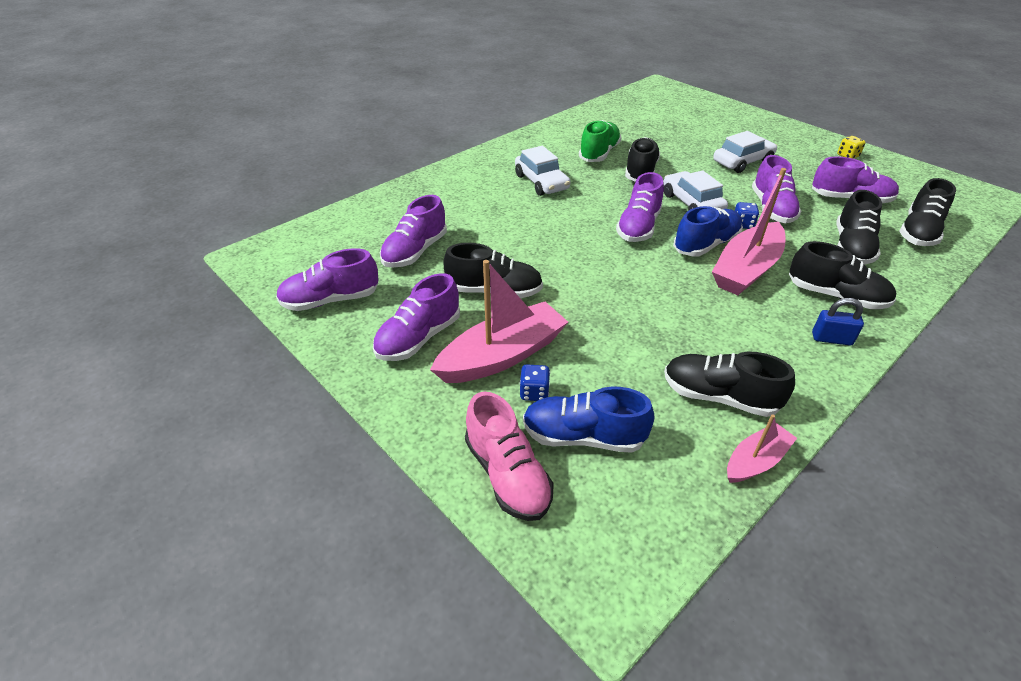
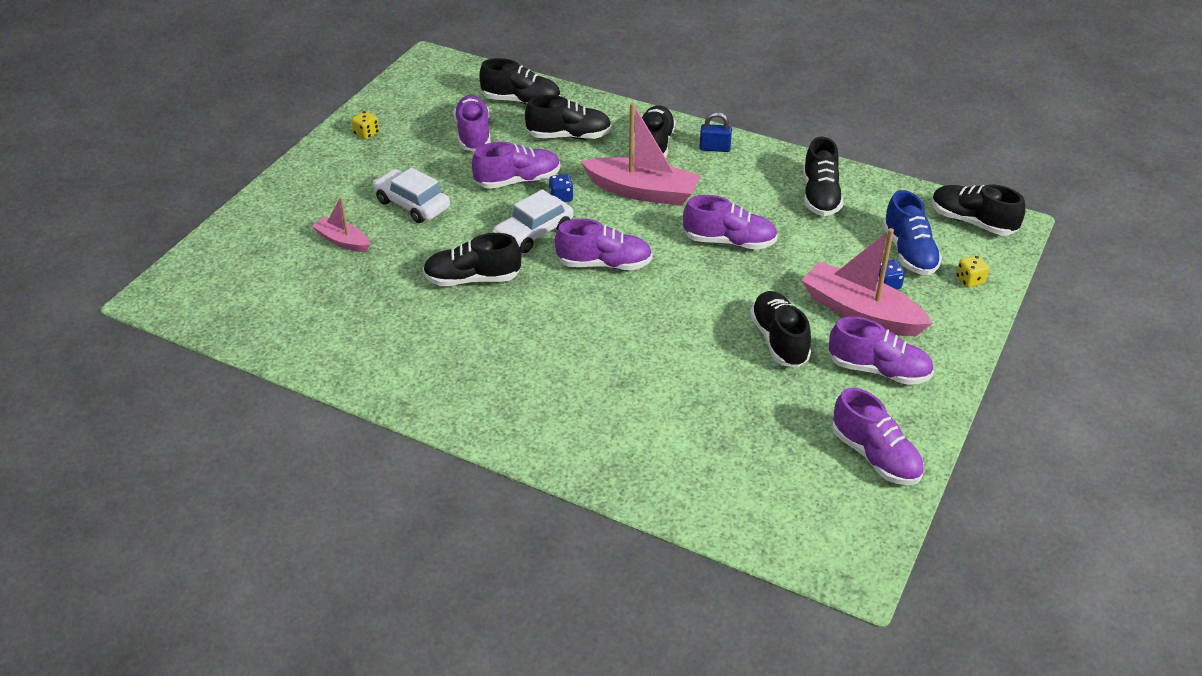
camera: 110 degrees left, 0 degrees up
purple shoe [380,195,447,268] -> purple shoe moved to [683,195,778,250]
pink shoe [465,392,554,521] -> yellow dice [956,255,989,288]
white car [515,146,571,196] -> none
green shoe [579,120,622,162] -> none
blue shoe [673,206,743,257] -> none
pink boat [727,414,797,483] -> pink boat moved to [312,197,370,252]
blue padlock [812,298,864,346] -> blue padlock turned 75 degrees counterclockwise [700,112,732,152]
none -> black shoe [932,184,1026,235]

